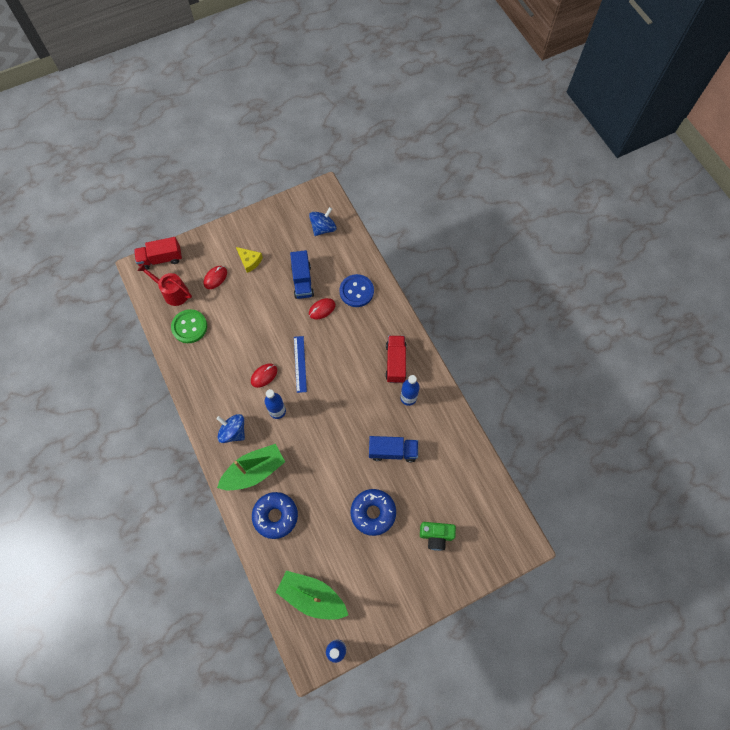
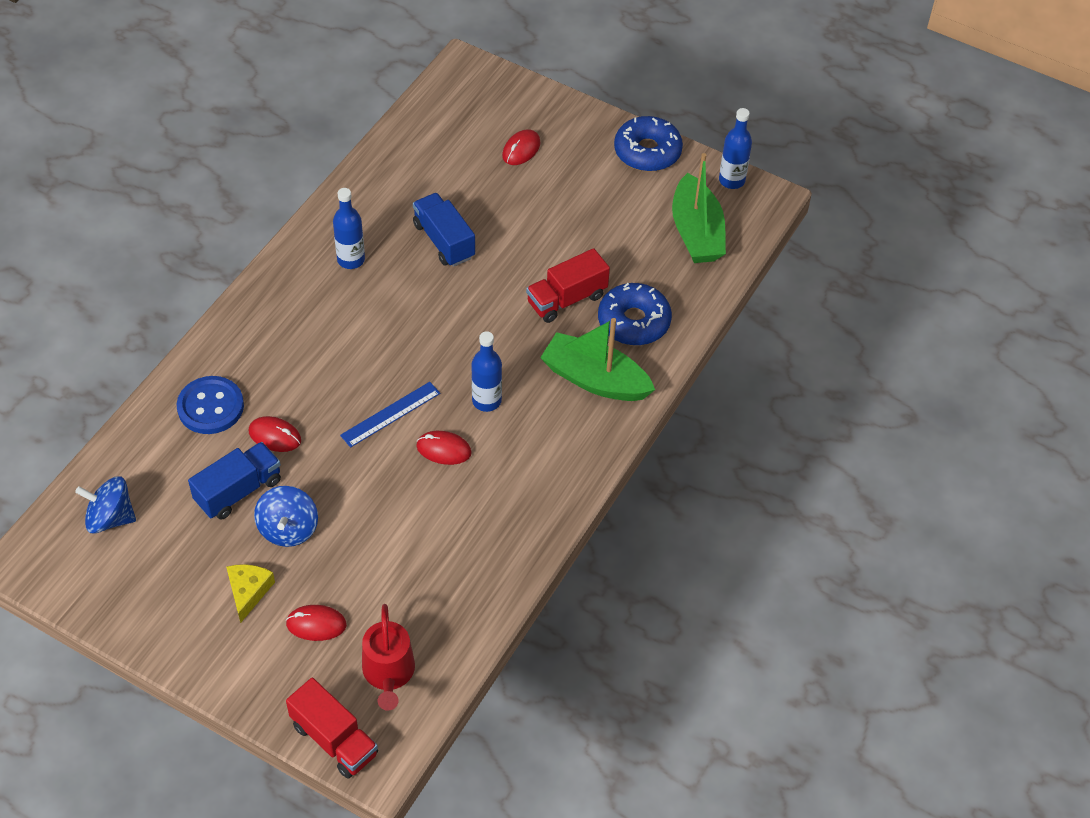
camera: 125 degrees left, 15 degrees down
green button [171,309,207,343] -> none
blue spinning top [216,414,245,443] -> blue spinning top moved to [254,486,318,547]
blue donut [350,489,396,536] -> blue donut moved to [614,116,683,171]
red truck [386,336,407,383] -> red truck moved to [526,248,610,323]
green camera [420,522,456,551] -> red mouse [502,129,540,165]

